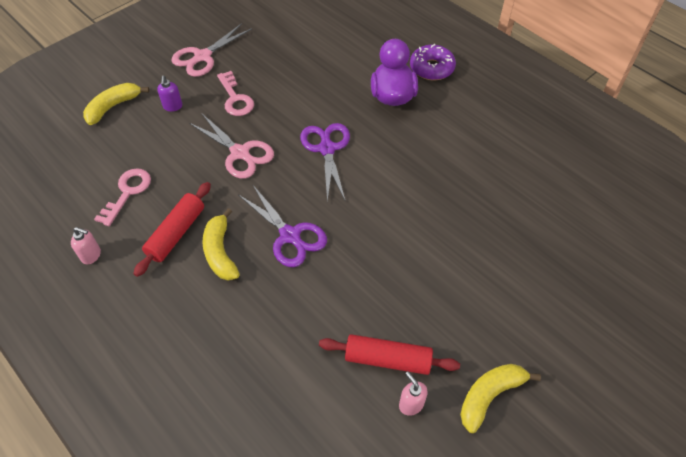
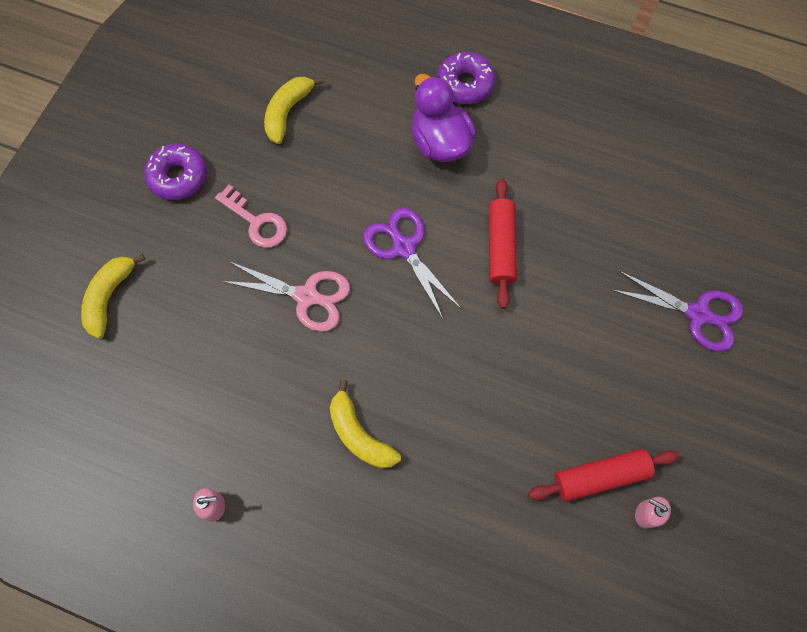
camera: 25 degrees left, 15 degrees up
pink key [94,168,151,226] -> none
red rolling pin [133,182,211,277] -> red rolling pin moved to [489,178,517,309]
purple soap dispenser [157,76,183,112] -> none
pink scissors [171,23,252,77] -> purple donut [144,144,207,200]
purple scissors [239,184,327,267] -> purple scissors moved to [612,270,743,352]
yellow banana [460,364,541,433] -> yellow banana moved to [264,76,324,144]

